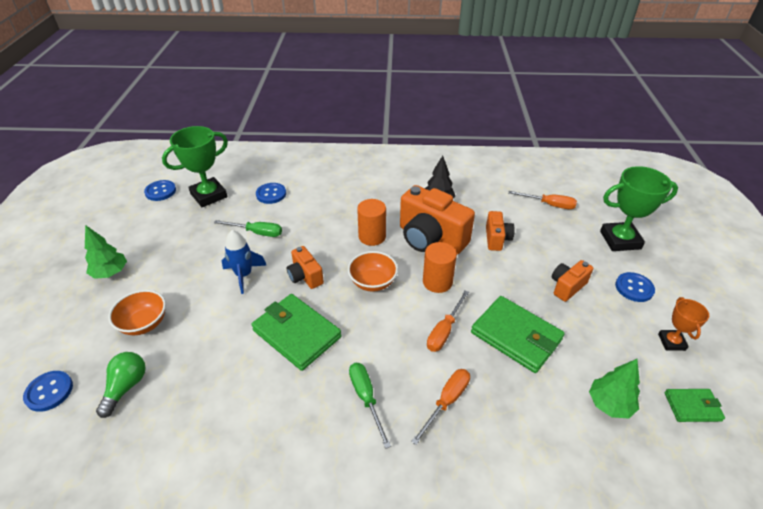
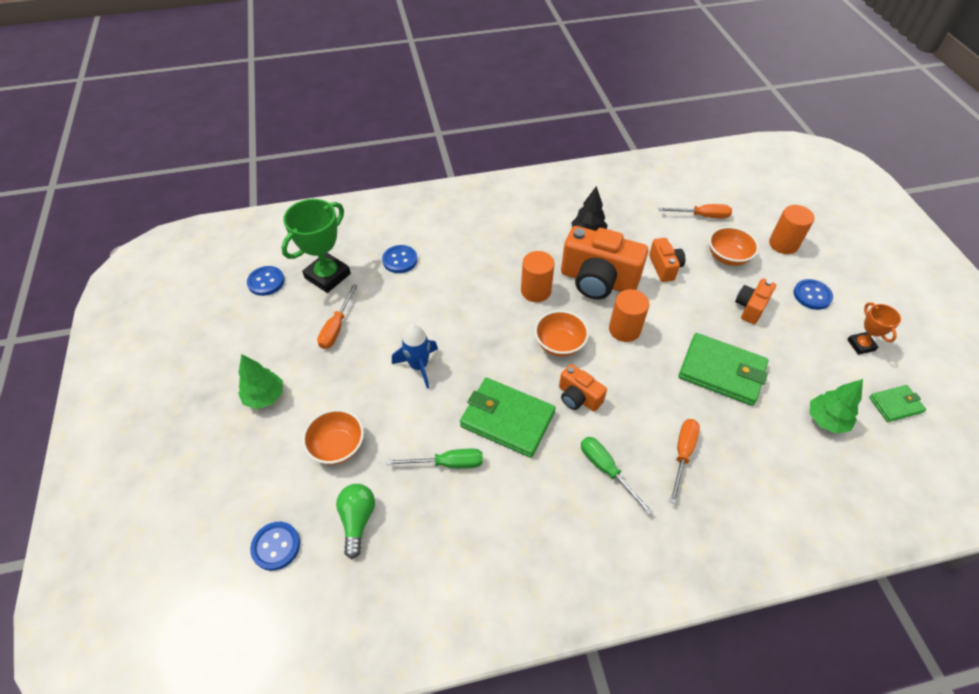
camera: 15 degrees left, 10 degrees up
green screwdriver [214,220,282,237] -> green screwdriver moved to [387,449,483,469]
orange camera [287,246,324,289] -> orange camera moved to [559,364,607,412]
orange screwdriver [427,290,469,352] -> orange screwdriver moved to [317,284,357,349]
green trophy [600,166,678,251] -> orange cylinder [769,205,815,254]
none -> orange bowl [709,226,759,266]

